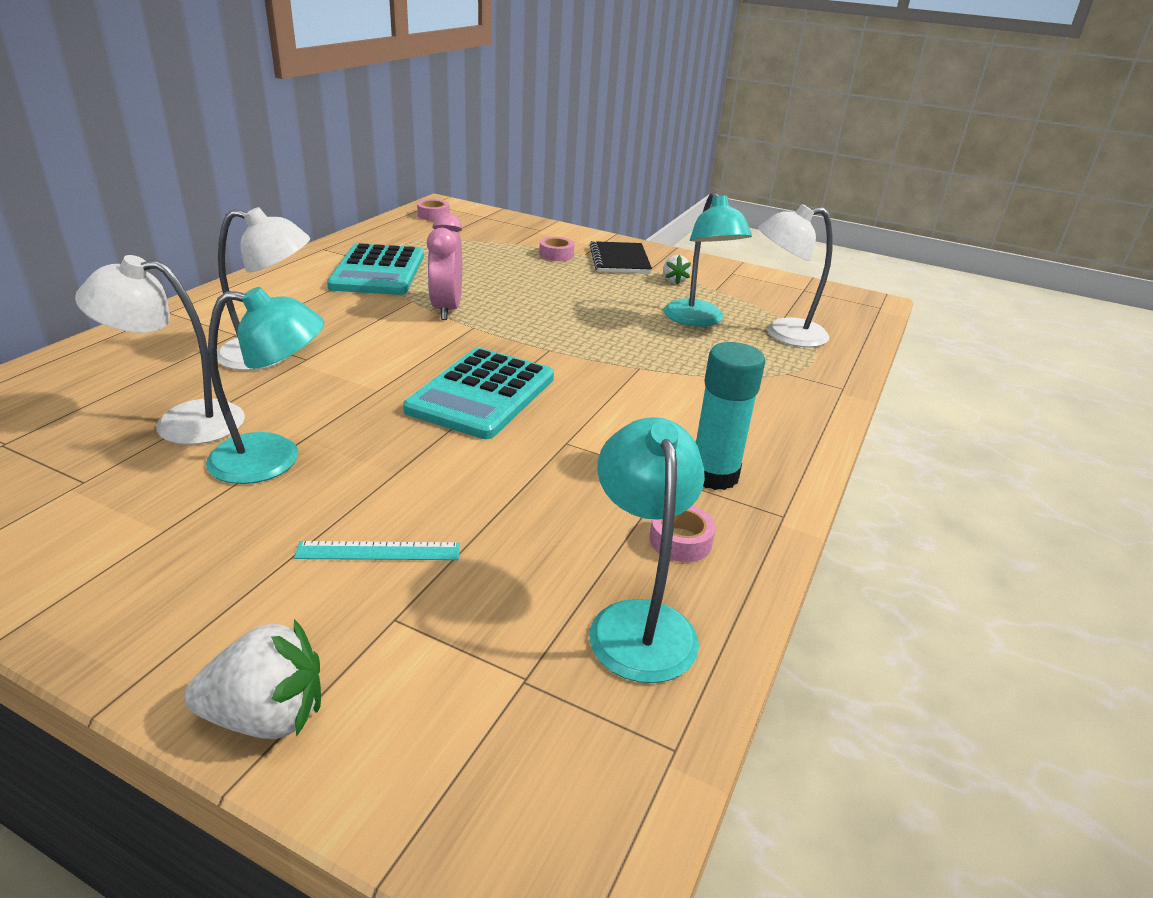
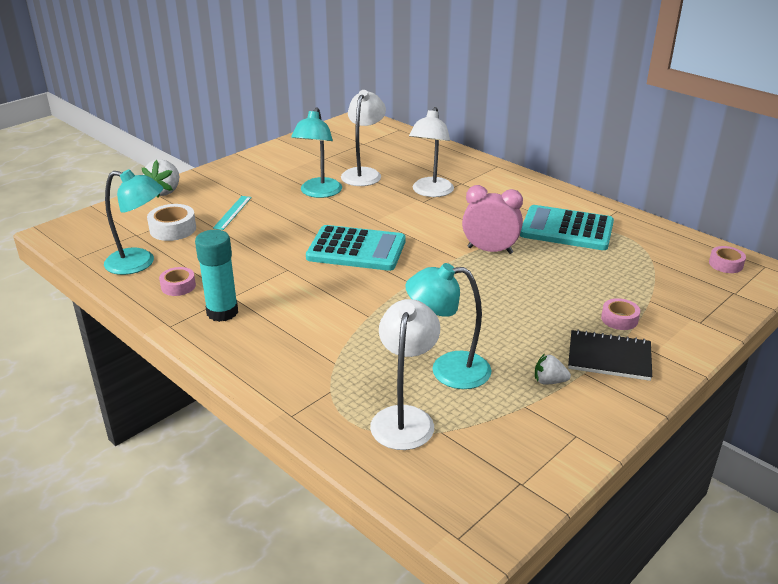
camera: 110 degrees right, 0 degrees up
turquoise calculator [403,348,554,439] -> turquoise calculator turned 150 degrees clockwise [306,225,406,271]
none -> white tape [147,204,196,241]

